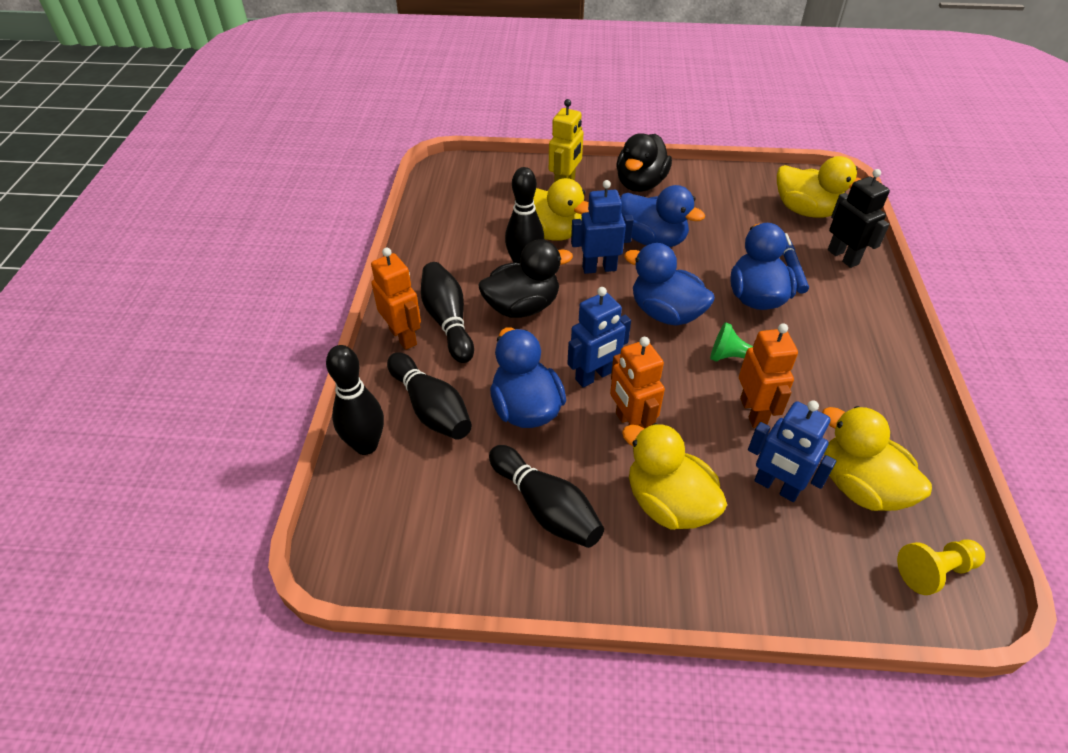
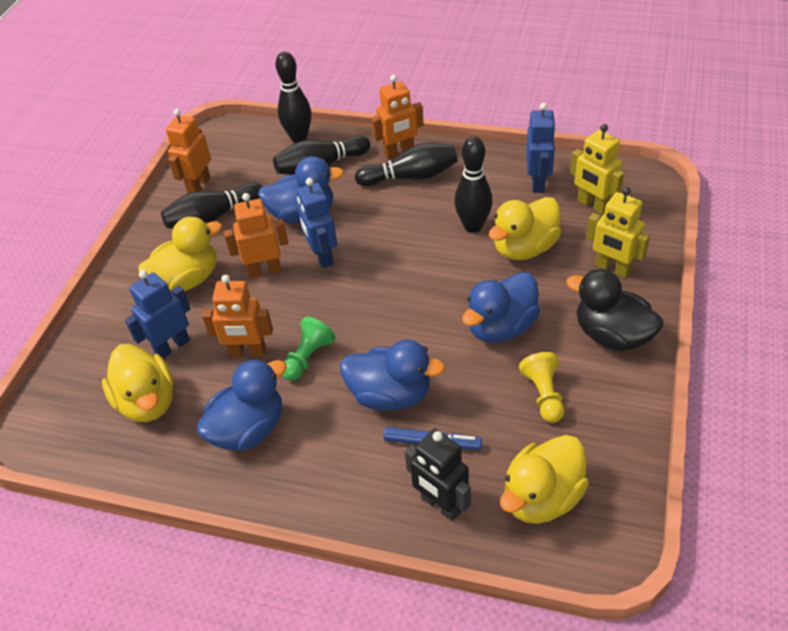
camera: 105 degrees right, 0 degrees up
black duck [479,239,573,318] -> none
blue robot [571,180,634,274] -> blue robot moved to [526,103,556,193]
blue duck [624,243,715,326] -> blue duck moved to [197,359,287,450]
yellow duck [822,406,932,511] -> yellow duck turned 90 degrees clockwise [102,344,174,422]
black robot [828,169,890,268] -> black robot turned 60 degrees clockwise [405,429,471,521]
yellow pawn [897,539,985,595] -> yellow pawn moved to [519,352,565,423]
none -> orange robot [166,109,211,193]
none -> yellow robot [570,124,624,215]

